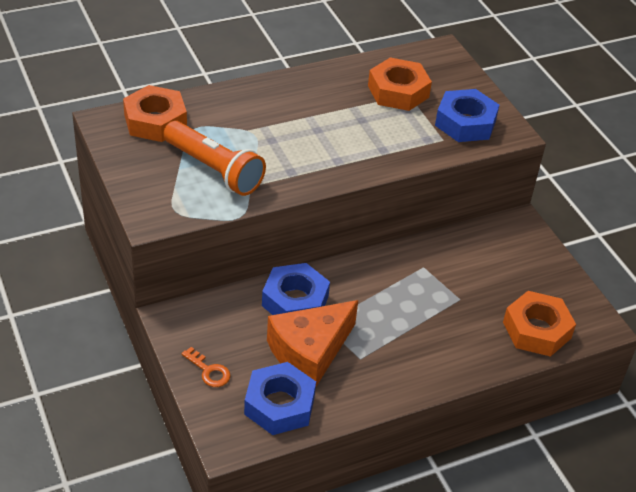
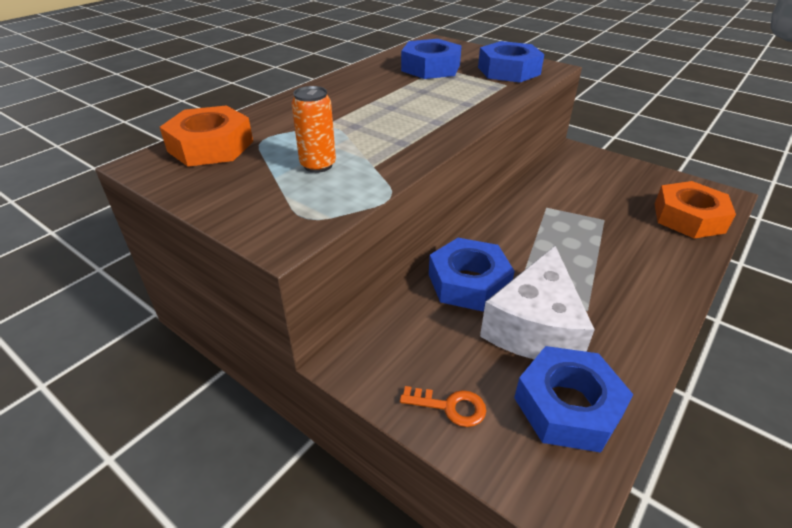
camera: 25 degrees left, 5 degrees down
orange flashlight [163,121,266,196] -> orange can [291,86,336,173]
orange cheese [267,300,358,386] -> white cheese [480,246,595,359]
orange nut [368,58,432,111] -> blue nut [401,39,462,79]

